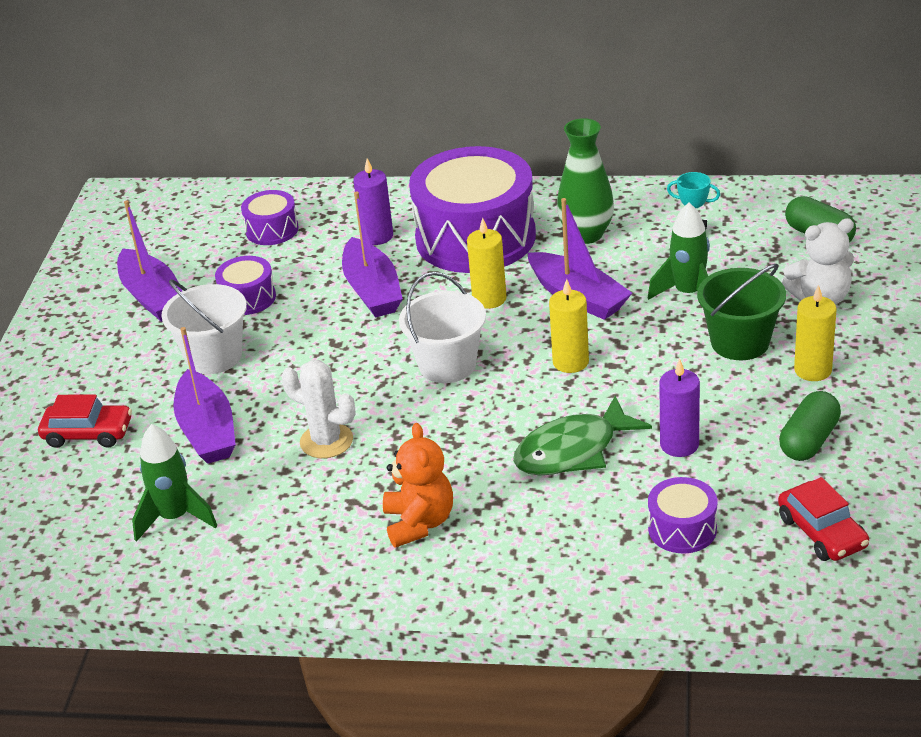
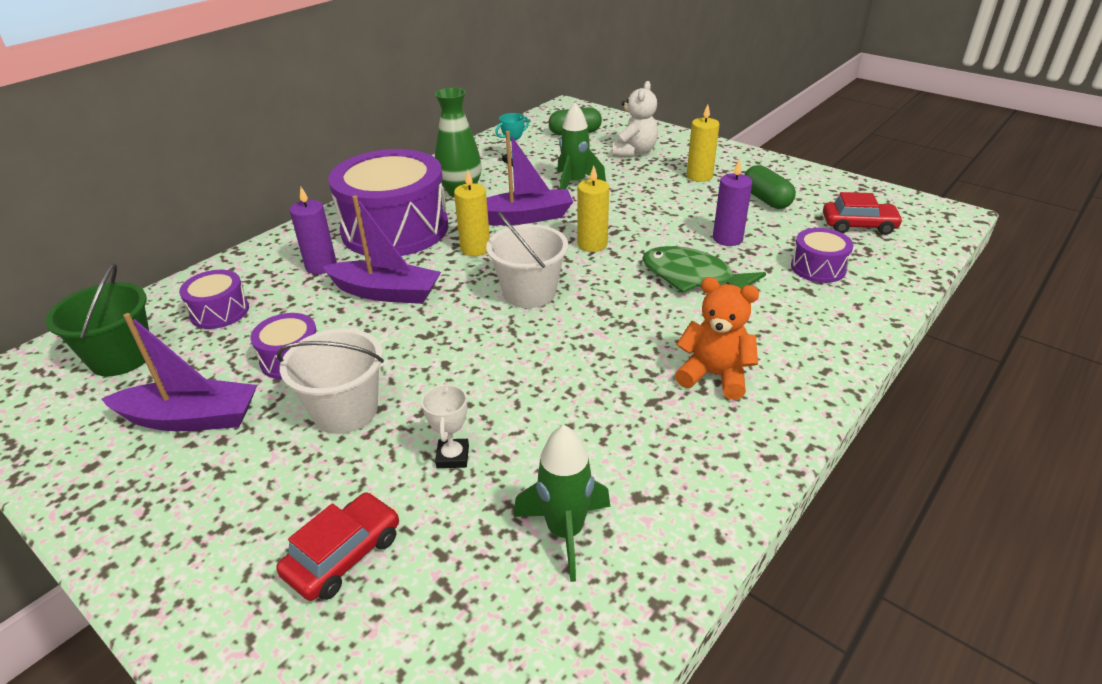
camera: 60 degrees left, 0 degrees up
purple boat [173,327,236,464] -> white trophy [421,383,469,468]
white cactus [281,360,356,458] -> none
green fish [513,396,652,476] -> green fish turned 120 degrees clockwise [642,246,766,293]
green bucket [697,264,786,360] -> green bucket moved to [45,263,150,376]

